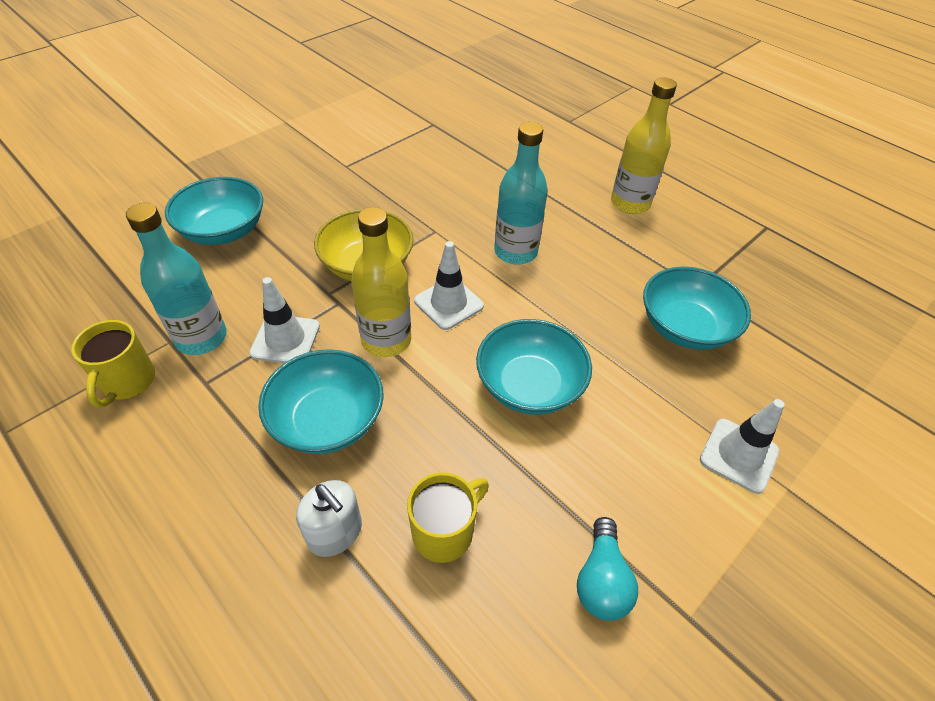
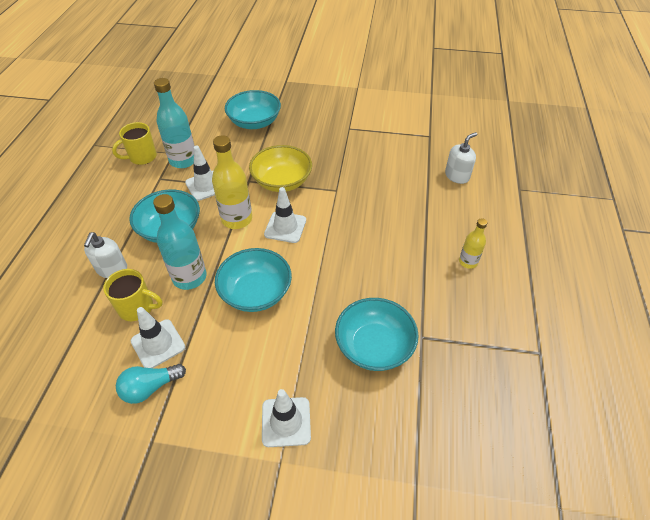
camera: 55 degrees right, 0 degrees up
turquoise bottle [494,122,548,265] -> turquoise bottle moved to [153,194,207,290]
yellow bottle [611,78,677,214] -> yellow bottle [459,218,487,269], size x0.56
none -> white traffic cone [131,307,185,368]
none -> white soap dispenser [445,132,477,184]

